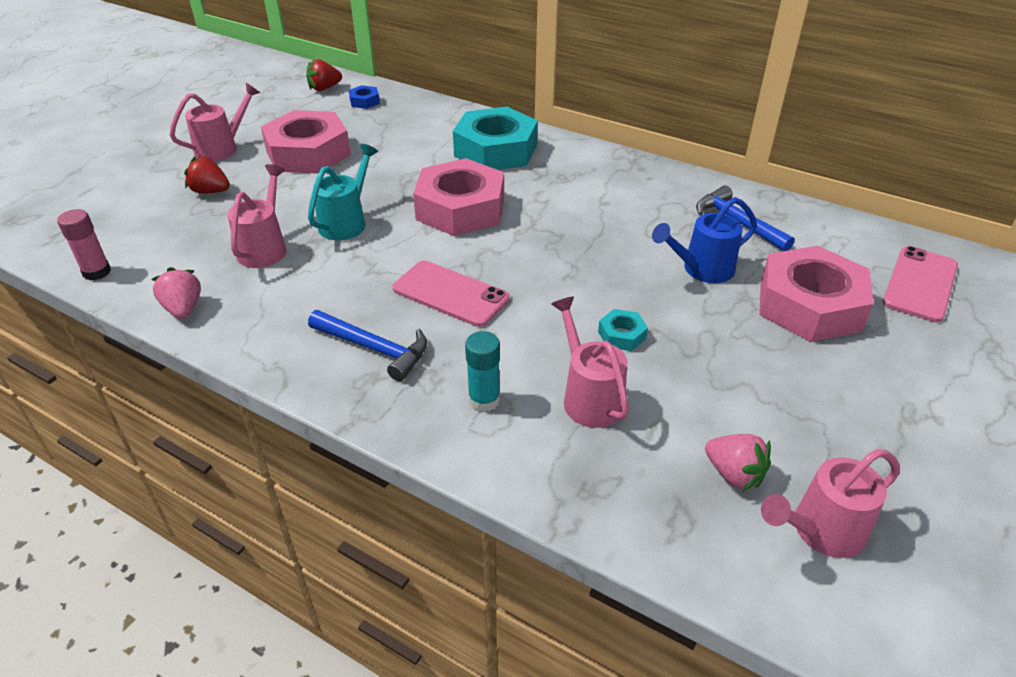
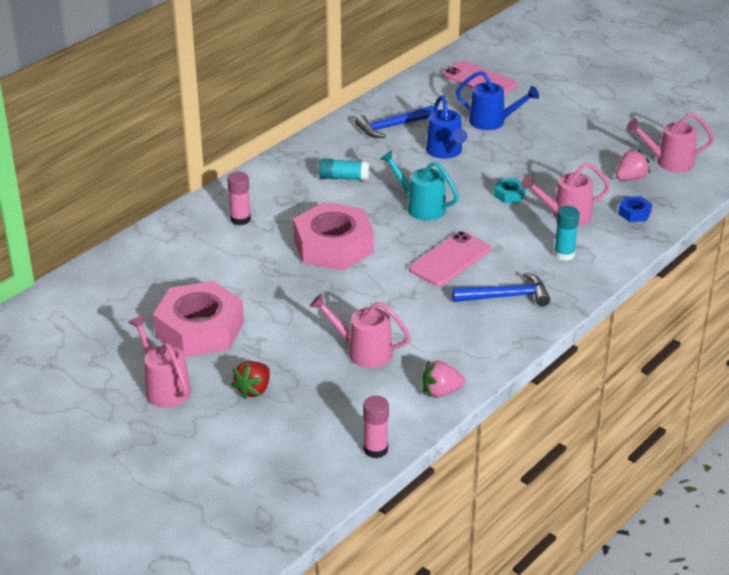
camera: 80 degrees left, 5 degrees down
red strawberry [306,59,342,91] -> none
turquoise watering can [308,144,378,240] -> turquoise watering can moved to [380,150,459,221]
blue hammer [308,310,427,381] -> blue hammer turned 45 degrees clockwise [452,272,550,306]
blue nut [349,85,380,109] -> blue nut moved to [618,196,652,222]
turquoise nut [453,107,538,170] -> pink glue stick [227,172,251,225]
pink nut [759,246,874,342] -> blue watering can [456,71,539,130]
pink watering can [761,449,900,558] -> pink watering can turned 105 degrees clockwise [626,113,714,172]
none -> turquoise glue stick [319,158,370,181]

